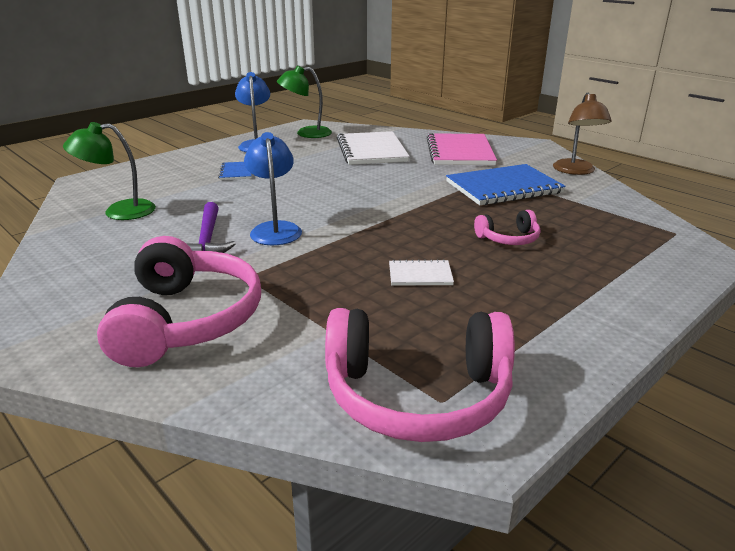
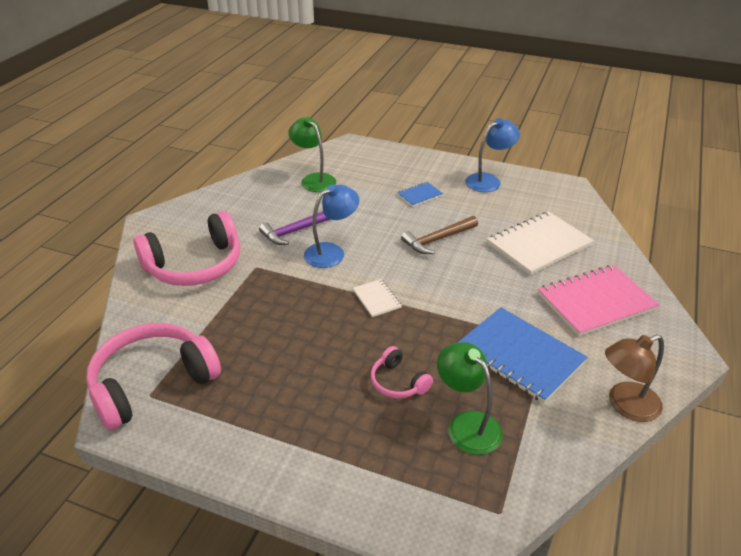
camera: 65 degrees right, 10 degrees up
green lamp [277,66,332,138] -> green lamp moved to [437,342,503,455]
pink headphones [325,308,515,442] -> pink headphones turned 75 degrees clockwise [86,323,221,430]
white notebook [389,259,454,286] -> white notebook moved to [353,279,402,317]
none -> brown hammer [401,216,478,254]

